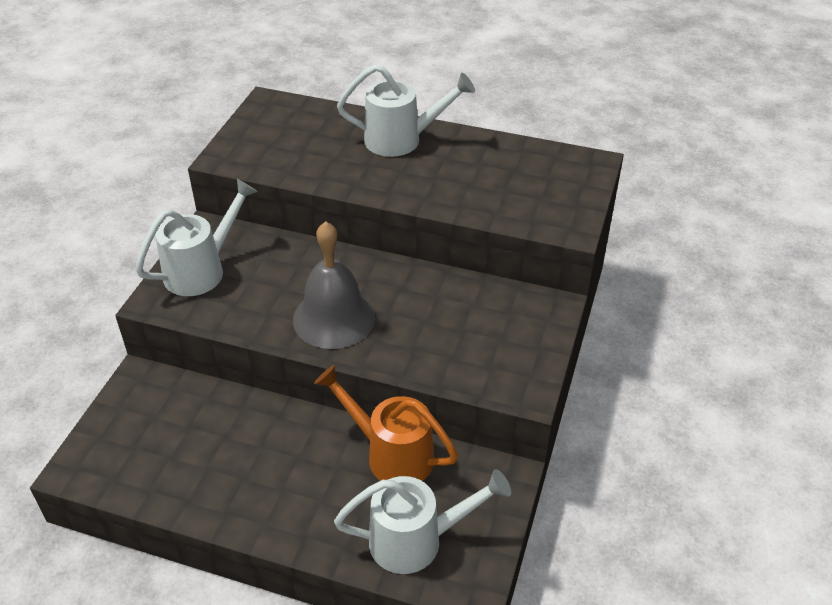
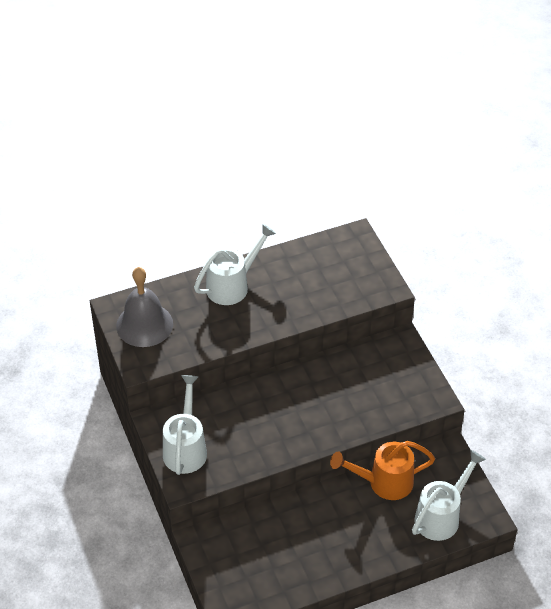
camera: 40 degrees left, 5 degrees up
grey bell [293,221,375,349] -> grey bell moved to [116,267,173,347]

